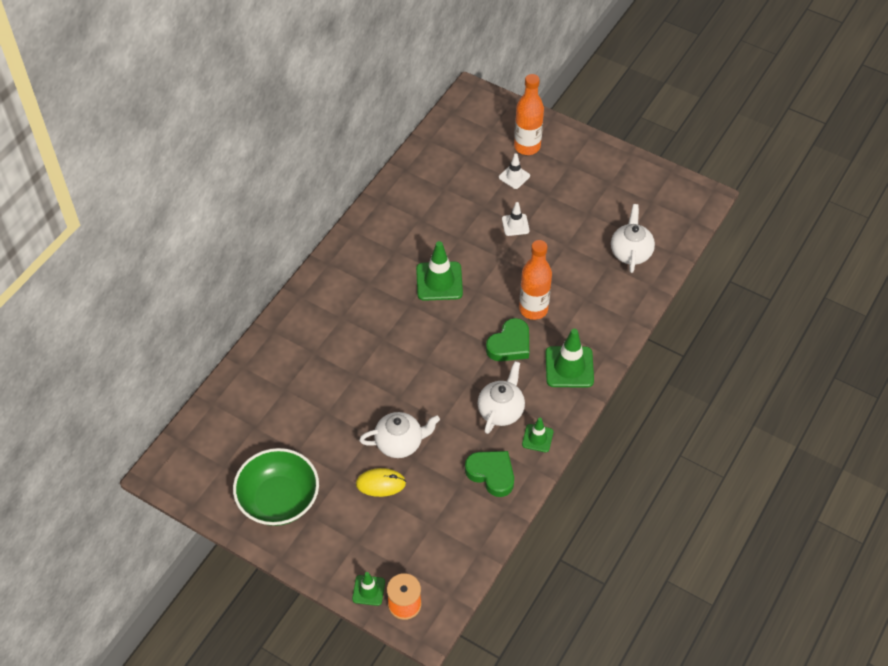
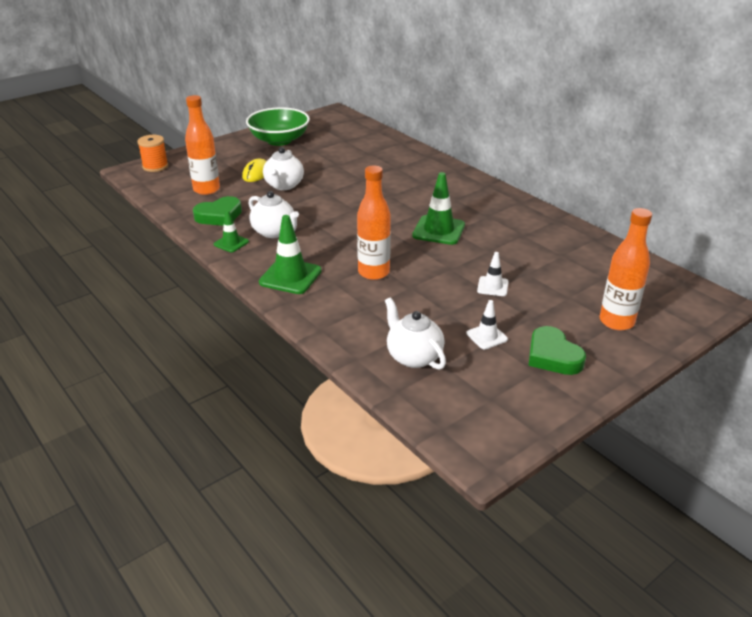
camera: 110 degrees right, 20 degrees down
green traffic cone [352,572,385,606] -> none
green heart [486,318,529,361] -> green heart moved to [528,326,586,375]
white traffic cone [499,153,530,189] -> white traffic cone moved to [466,300,508,349]
white teapot [611,204,655,273] -> white teapot turned 150 degrees counterclockwise [385,297,446,370]
none -> orange bottle [185,95,220,195]

